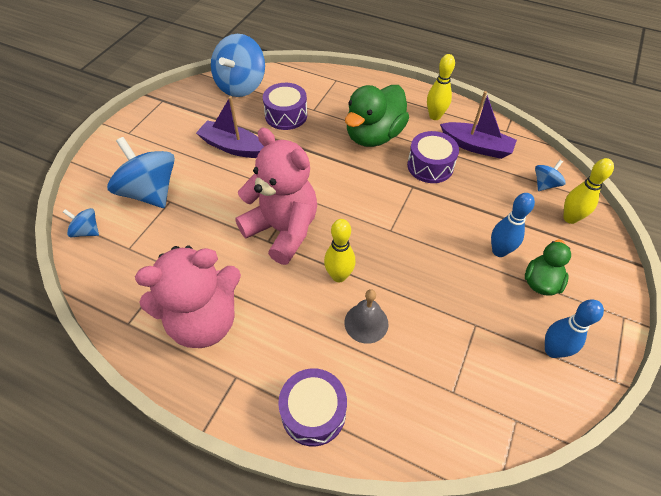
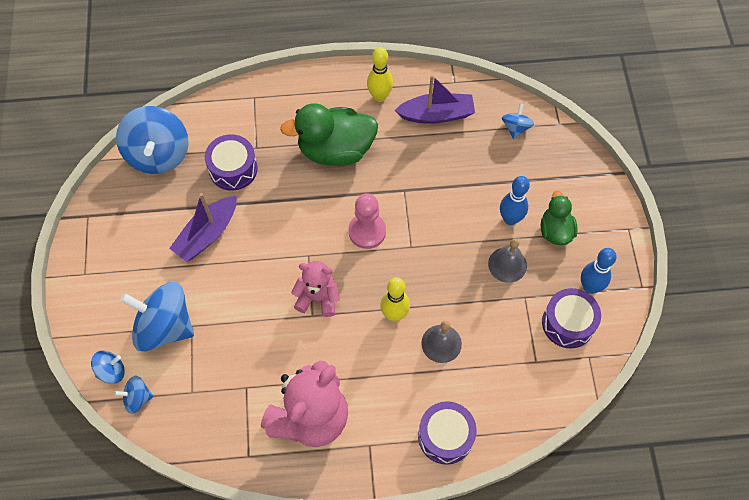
camera: 30 degrees left, 10 degrees up
purple boat [196,96,264,158] -> purple boat turned 45 degrees counterclockwise [169,193,236,262]
pink teddy bear [235,128,317,265] -> pink teddy bear [291,261,340,317], size x0.56
green duck [345,85,409,147] -> green duck turned 75 degrees clockwise [280,103,378,166]
purple drum [407,131,459,183] -> purple drum moved to [542,288,601,349]
yellow bowling pin [563,158,614,224] -> none
none -> blue spinning top [91,351,125,384]
none -> pink pawn [348,193,386,249]
none -> grey bell [488,239,527,283]

